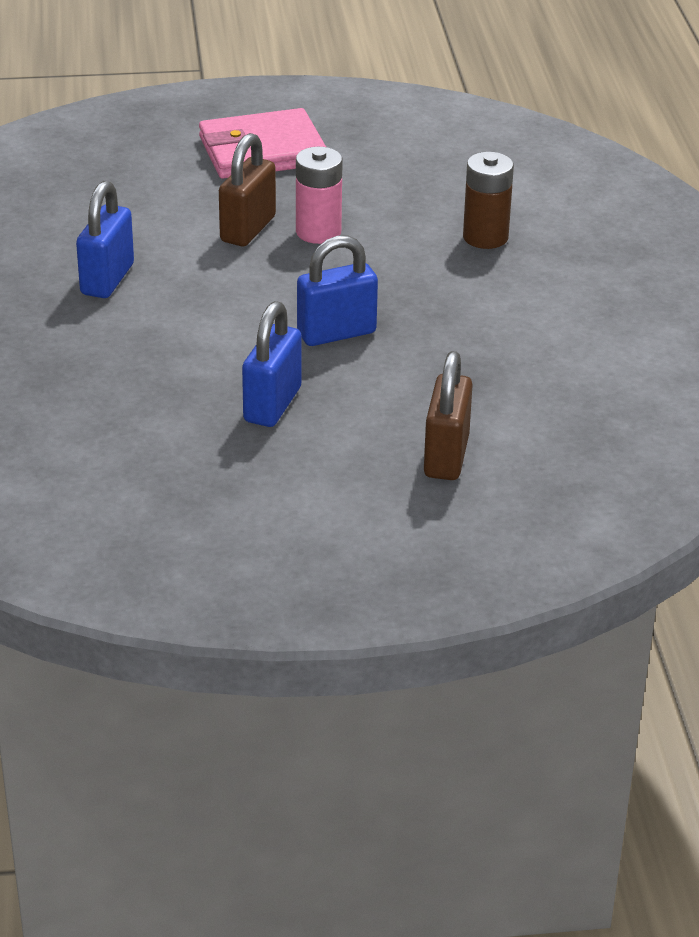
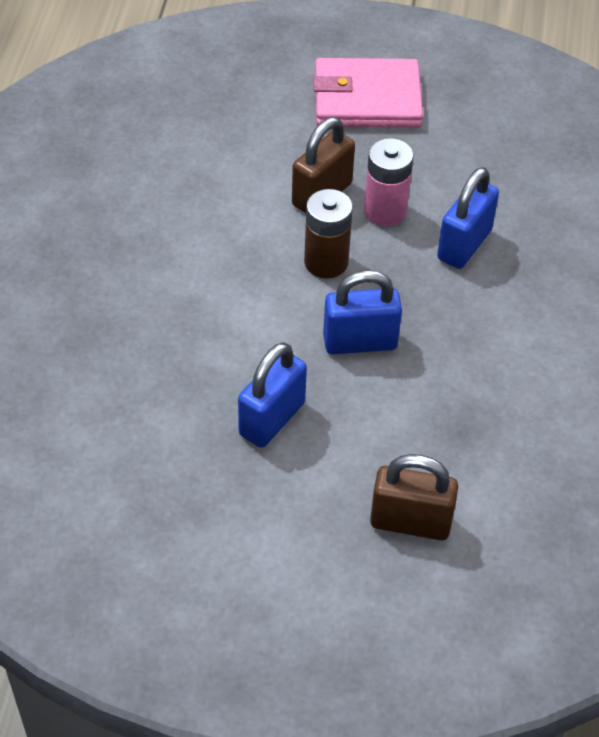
camera: 15 degrees right, 15 degrees up
blue padlock [76,181,134,298] -> blue padlock moved to [437,167,499,269]
brown padlock [424,351,473,480] -> brown padlock turned 75 degrees clockwise [370,454,458,540]
brown battery [463,152,514,249] -> brown battery moved to [304,189,353,278]

